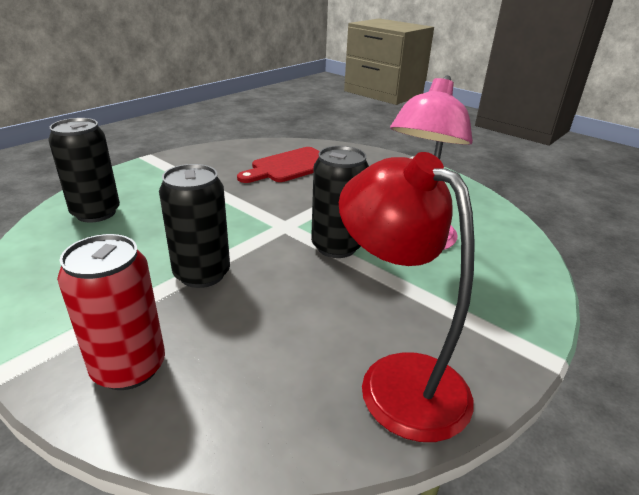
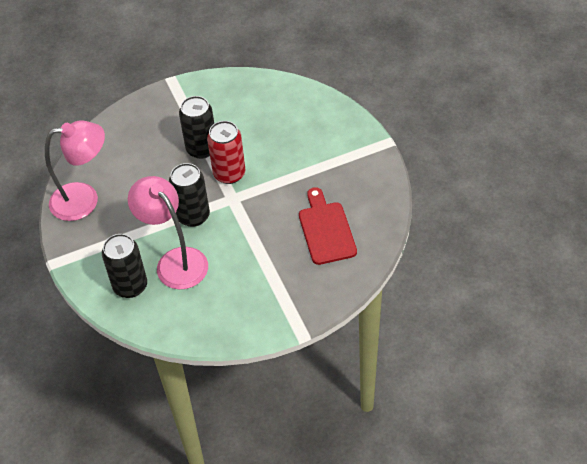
camera: 120 degrees right, 20 degrees up
black can [48,118,120,222] -> black can moved to [102,234,147,298]
red can [57,234,165,390] -> red can moved to [207,121,245,184]
red lamp [339,152,475,442] -> pink lamp [45,121,105,221]

